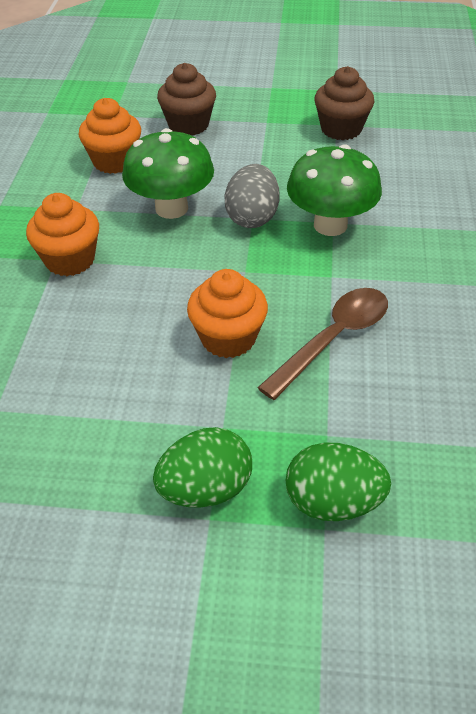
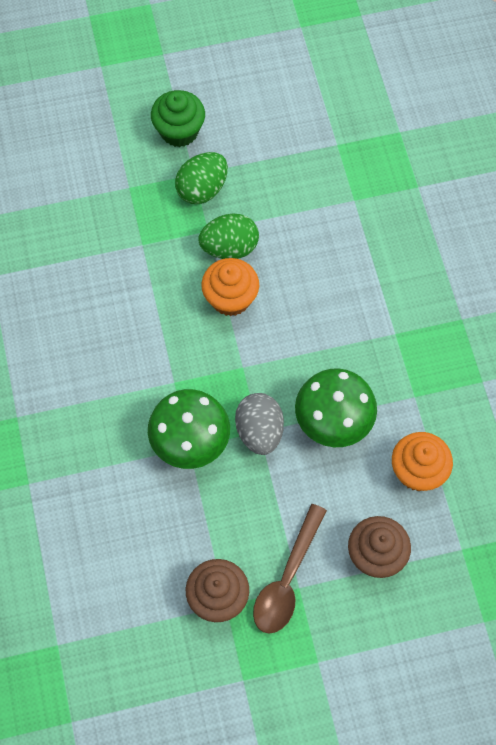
camera: 160 degrees right, 20 degrees up
orange cupcake [26,193,99,276] -> none
brown spoon [257,288,388,400] -> brown spoon moved to [253,504,327,634]
green egg [286,443,391,521] -> green egg moved to [199,214,259,259]
none -> green cupcake [151,90,205,147]

